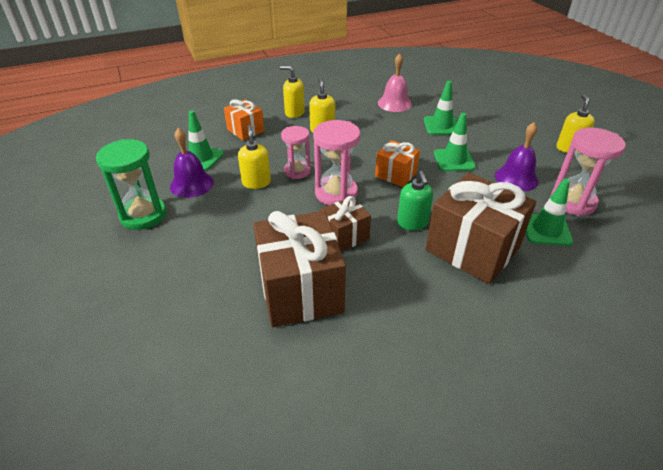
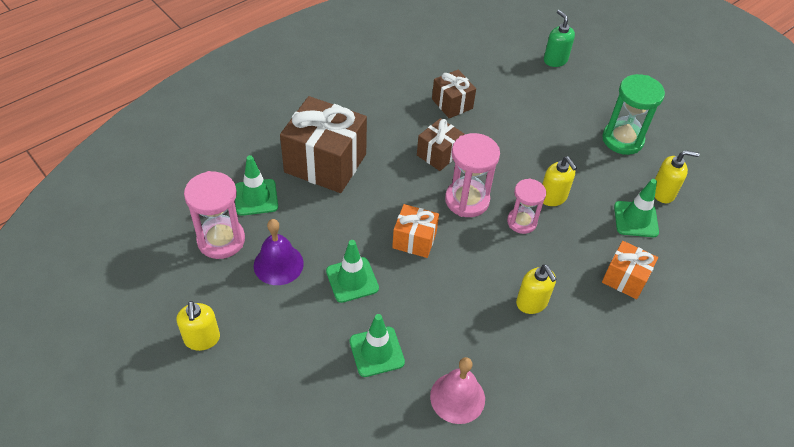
camera: 160 degrees right, 10 degrees up
purple bell [170,128,214,198] -> none
brown gift [253,211,346,327] -> brown gift [432,70,476,118], size x0.54
yellow soap dispenser [280,66,305,118] -> yellow soap dispenser moved to [655,150,700,203]
green soap dispenser [397,171,433,230] -> green soap dispenser moved to [544,10,575,67]

